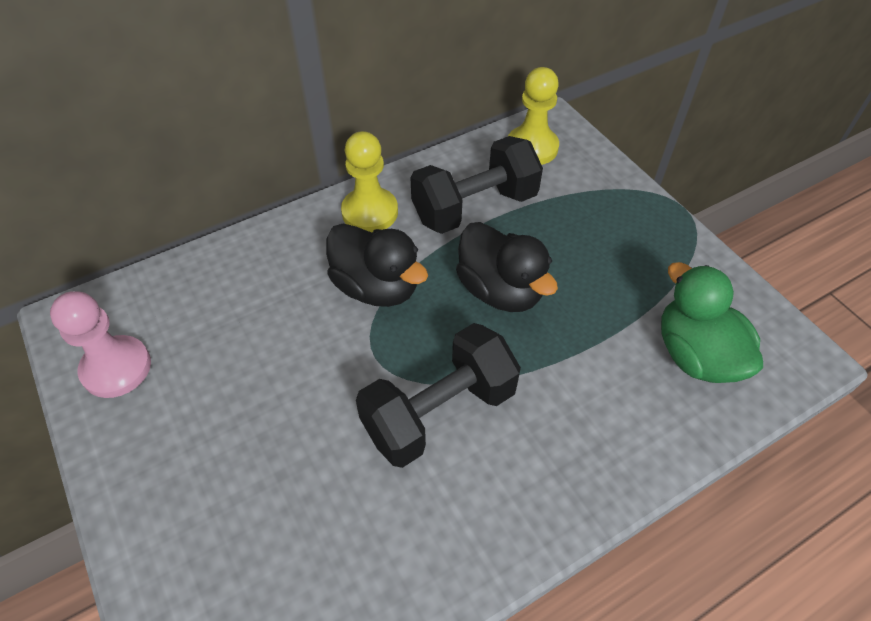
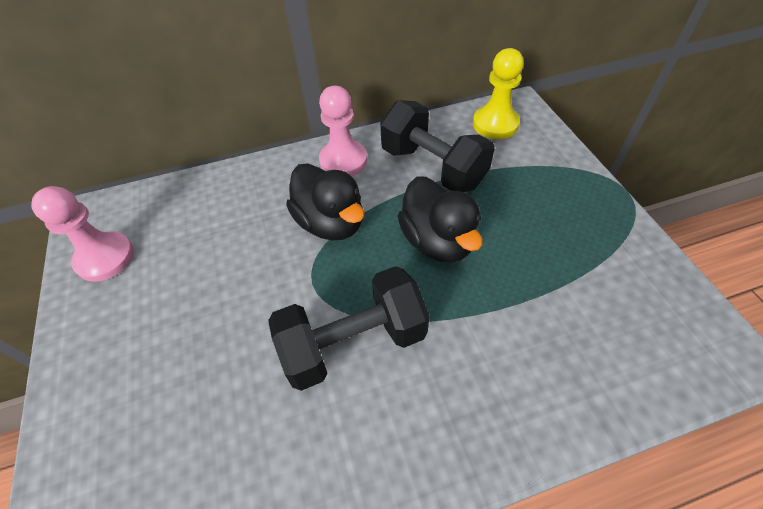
camera: 15 degrees right, 0 degrees up
yellow pawn [341,131,398,233] -> pink pawn [319,86,367,176]
black dumbbell [410,136,543,234] -> black dumbbell turned 60 degrees clockwise [380,100,495,192]
green duck [661,262,763,383] -> none

